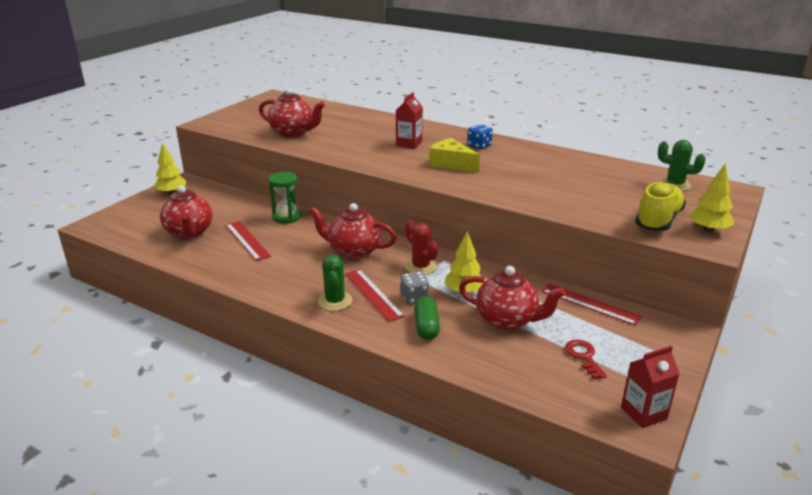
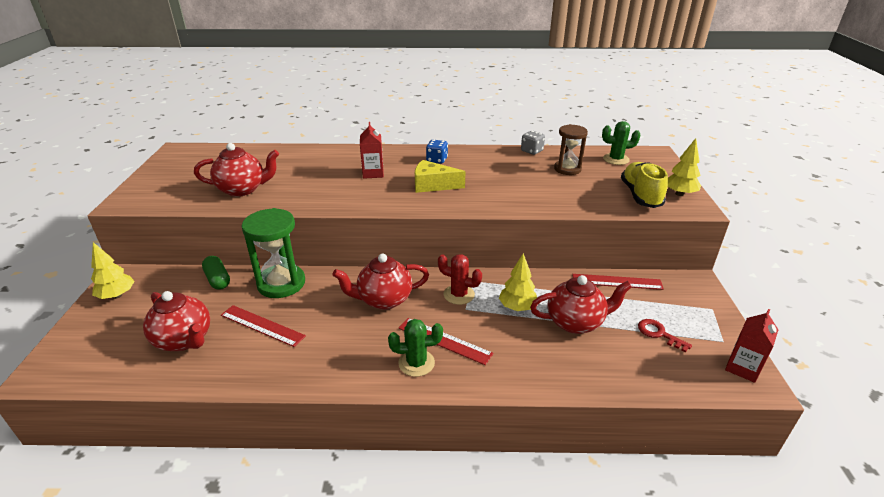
camera: 30 degrees left, 5 degrees up
green hourglass [268,172,301,224] -> green hourglass [242,208,305,298], size x1.54
green cactus [318,255,352,311] -> green cactus turned 60 degrees counterclockwise [388,319,443,377]
grey dice [400,271,429,304] -> grey dice moved to [521,131,545,155]
green capsule [414,296,440,340] -> green capsule moved to [202,256,230,290]
none -> brown hourglass [554,124,588,175]

